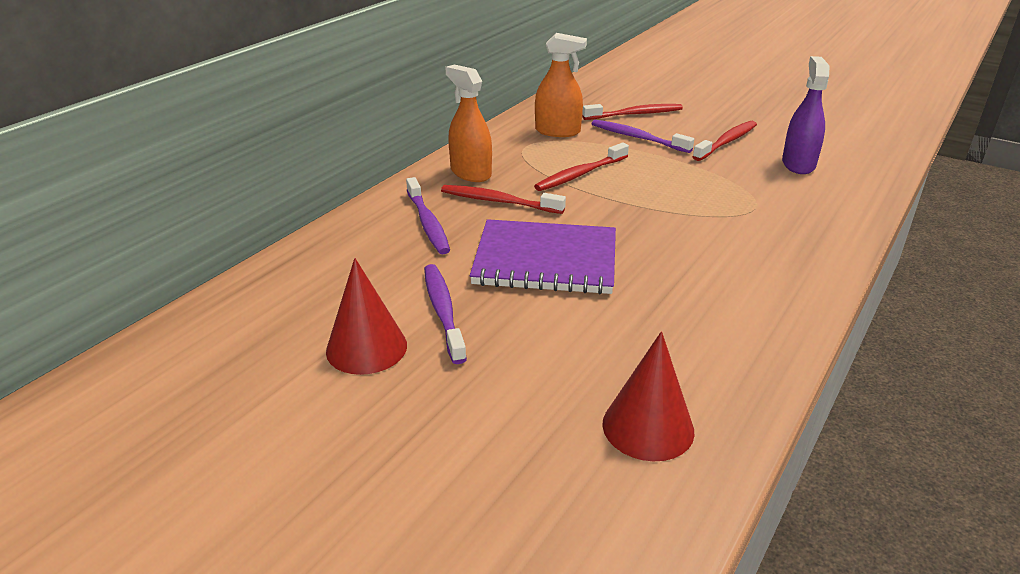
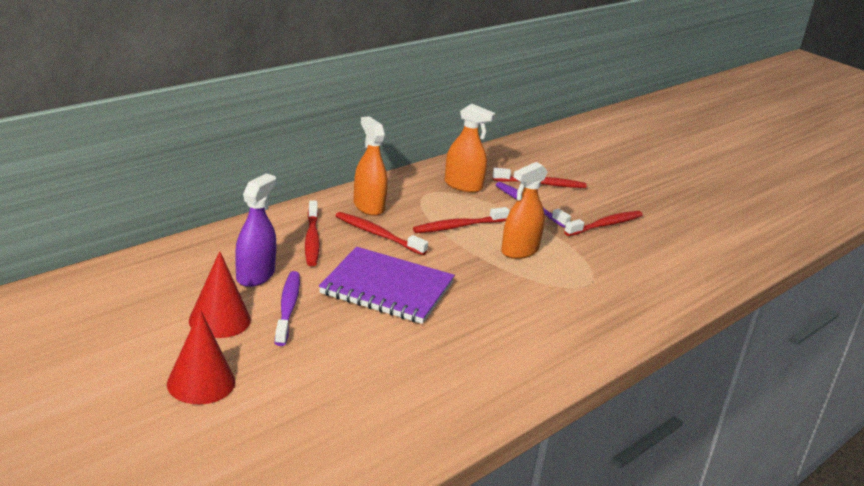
camera: 10 degrees right, 5 degrees down
purple toothbrush [406,177,450,254] -> red toothbrush [305,200,320,266]
red cone [602,331,695,462] -> red cone moved to [167,309,235,404]
purple spray bottle [782,56,829,174] -> purple spray bottle moved to [235,173,277,287]
none -> orange spray bottle [501,162,548,259]

